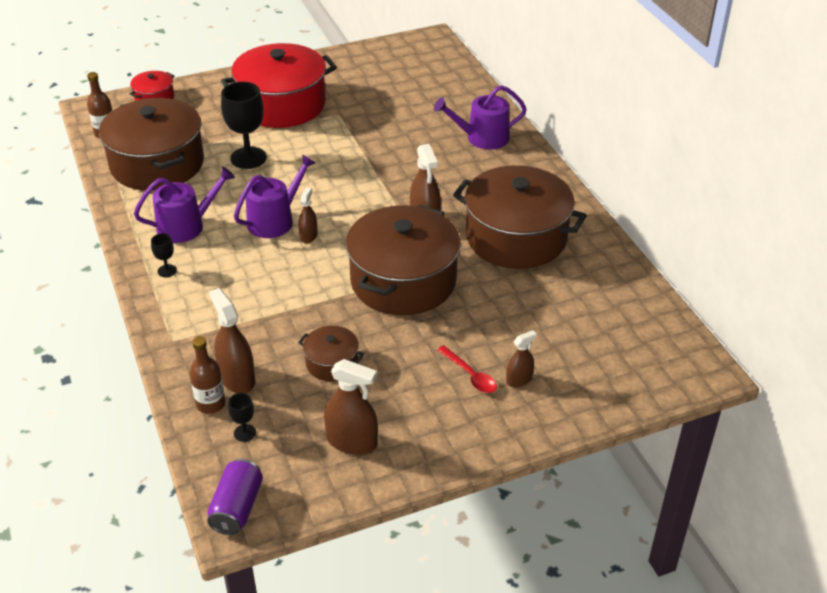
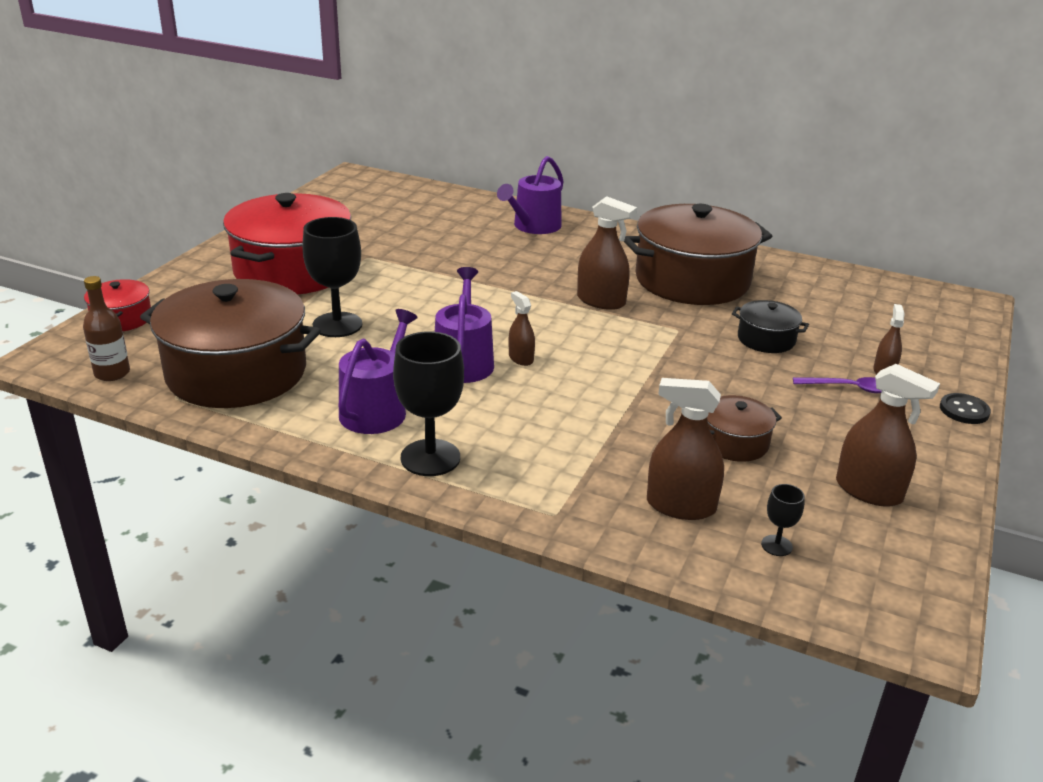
camera: 45 degrees left, 10 degrees down
black goblet [151,234,177,277] -> black goblet [393,331,464,476], size x2.14
brown bottle [190,336,225,414] -> none
purple can [207,459,263,535] -> none
brown spray bottle [324,359,378,455] -> brown spray bottle turned 60 degrees clockwise [836,364,940,507]
brown pot [346,205,461,315] -> none
red spoon [437,345,497,393] -> purple spoon [793,377,882,393]
none -> black pot [732,300,809,353]
none -> black button [940,393,991,424]

